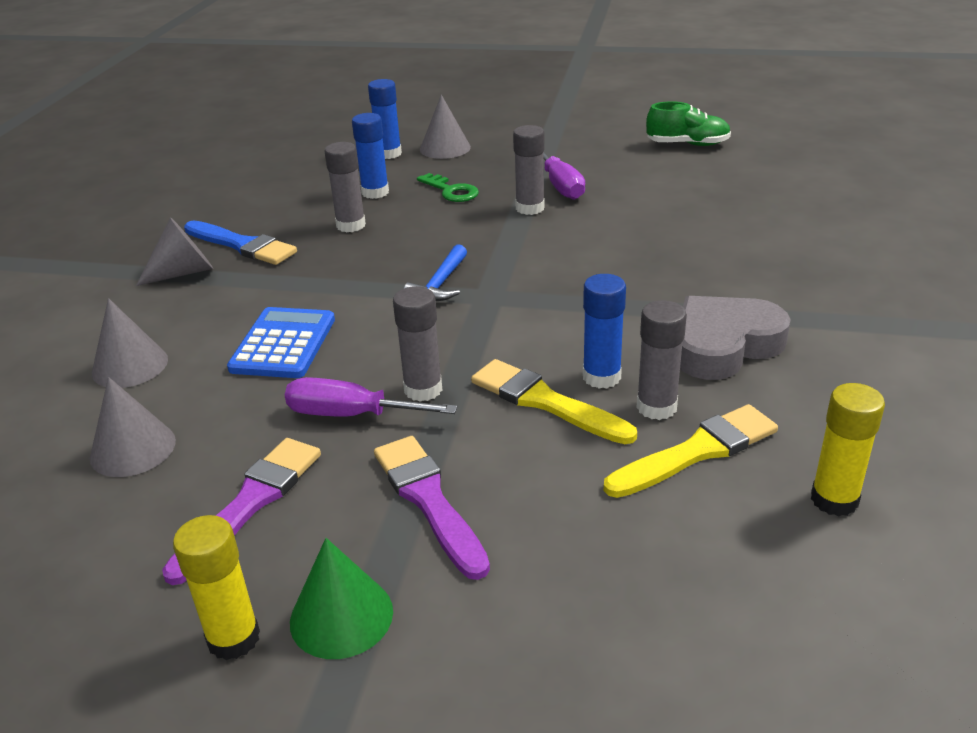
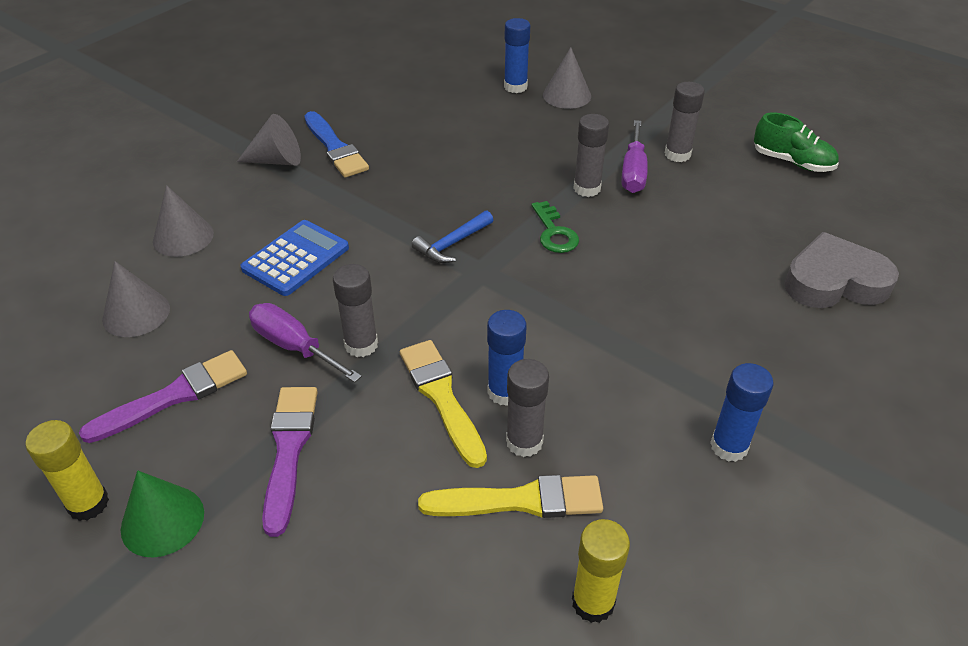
camera: 25 degrees right, 10 degrees up
grey glue stick [324,142,366,233] -> grey glue stick moved to [665,82,705,162]
blue glue stick [352,113,389,199] -> blue glue stick moved to [710,363,773,462]
green key [417,173,479,202] -> green key moved to [531,201,579,253]
grey heart [680,296,791,380] -> grey heart moved to [784,232,899,308]

